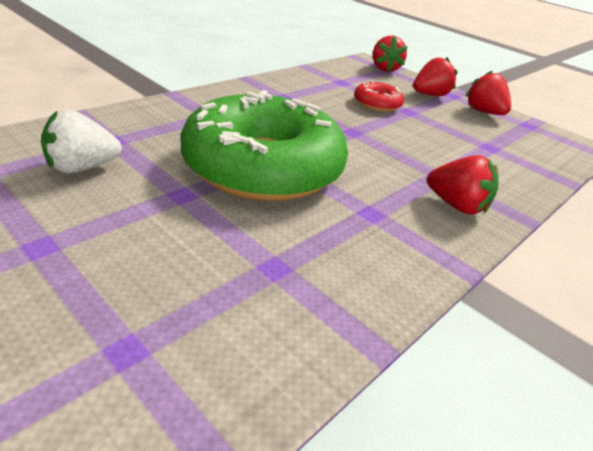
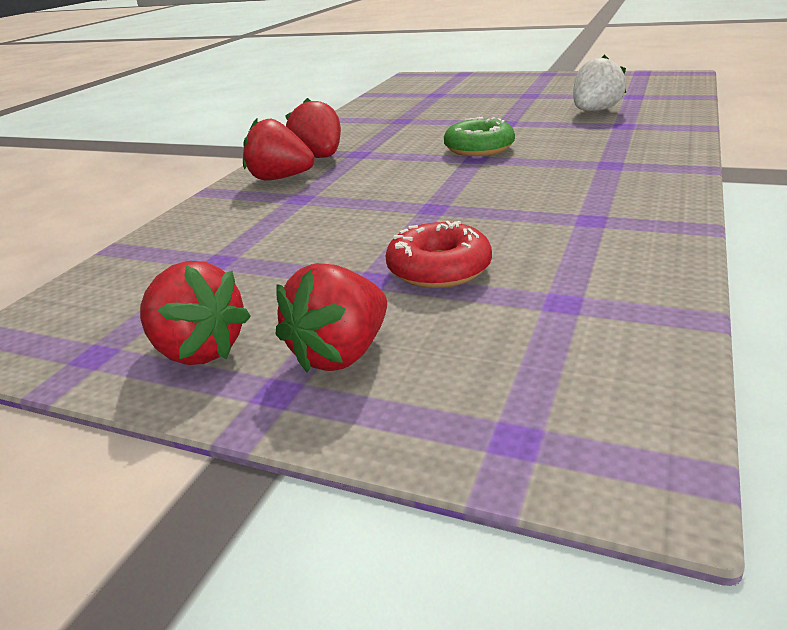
camera: 165 degrees right, 5 degrees down
green donut [180,90,348,201] -> green donut [444,117,515,156], size x0.42
red strawberry [373,36,407,72] -> red strawberry moved to [285,98,341,158]

